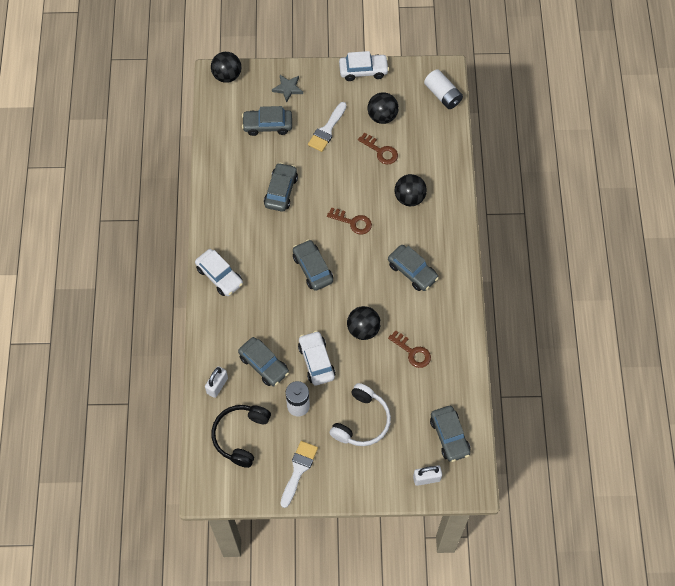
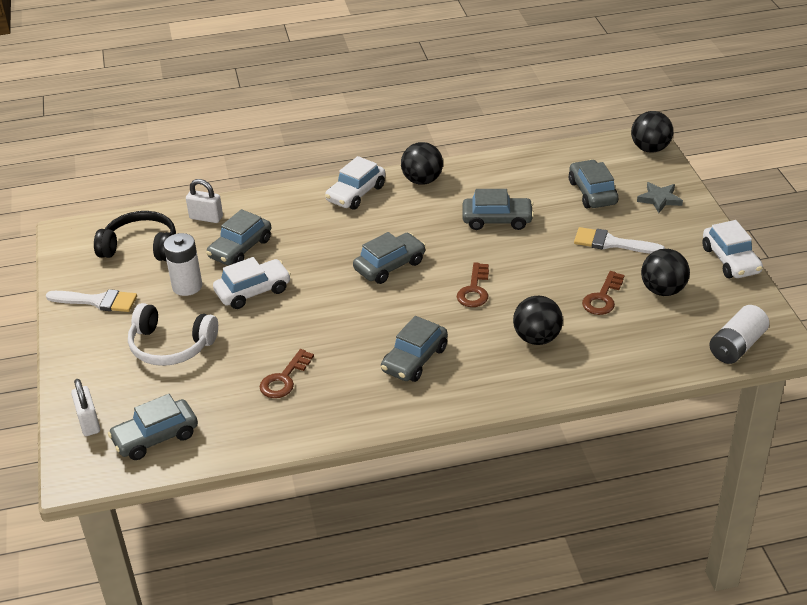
camera: 80 degrees right, 25 degrees down
black ball [347,306,381,340] -> black ball moved to [401,142,443,185]

